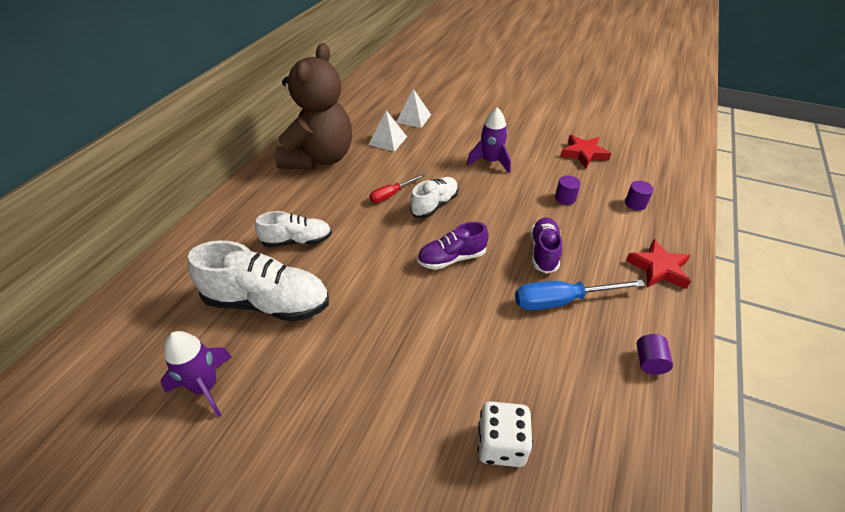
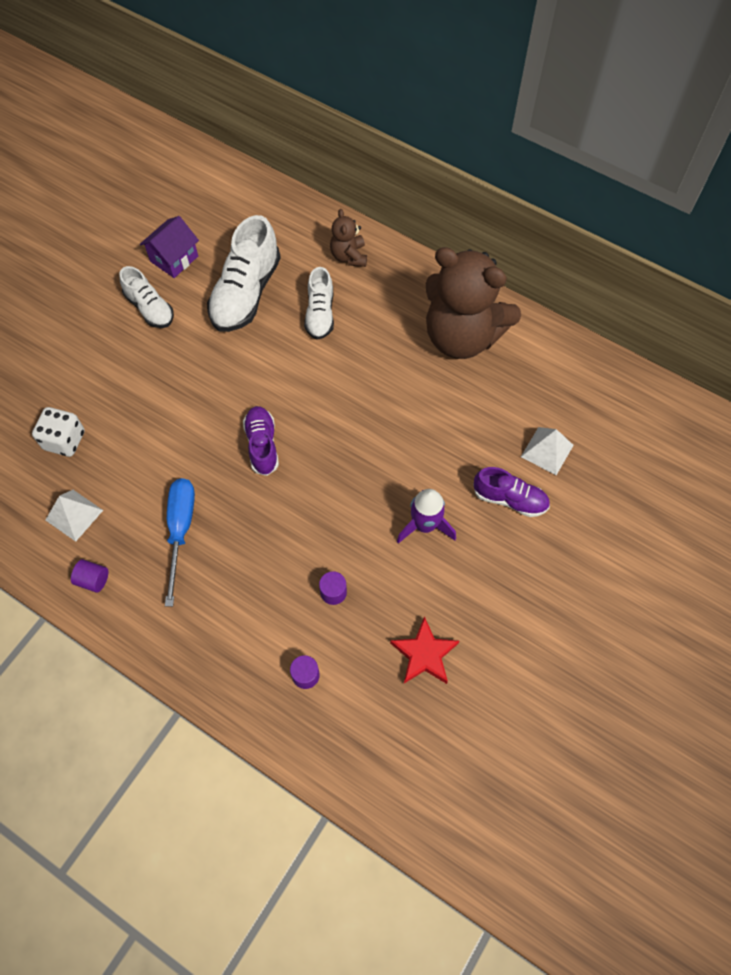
camera: 100 degrees right, 20 degrees up
purple rocket [161,331,232,418] -> purple house [140,216,199,278]
white pyramid [368,110,407,152] -> white pyramid moved to [46,490,103,542]
red screwdriver [369,174,425,203] -> none
white shoe [410,177,458,218] -> white shoe moved to [119,266,174,328]
purple shoe [531,217,562,274] -> purple shoe moved to [473,467,550,517]
red star [626,239,691,289] -> none
none -> brown teddy bear [330,209,367,267]

